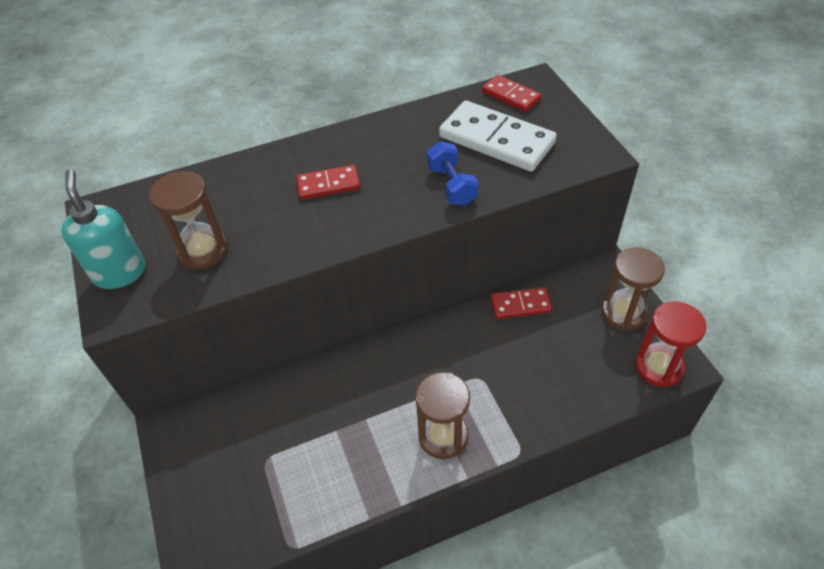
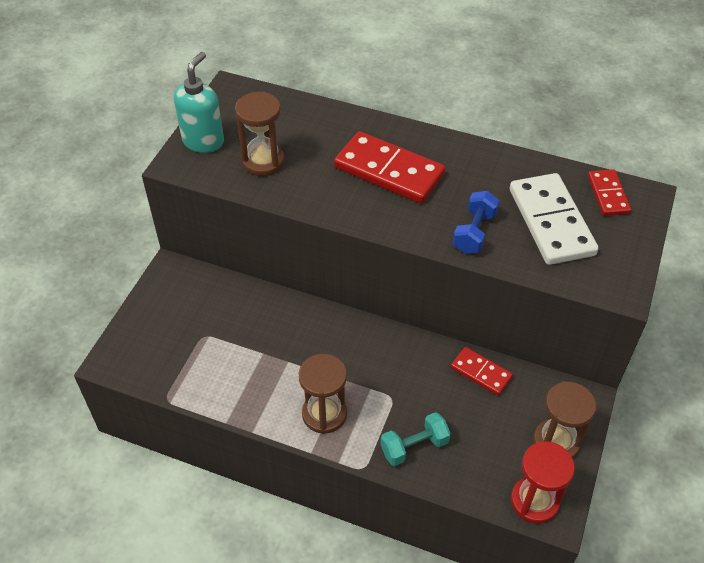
camera: 40 degrees right, 0 degrees up
red domino [296,165,360,199] -> red domino [334,131,446,204], size x1.82
none -> turquoise dumbbell [380,412,451,466]

